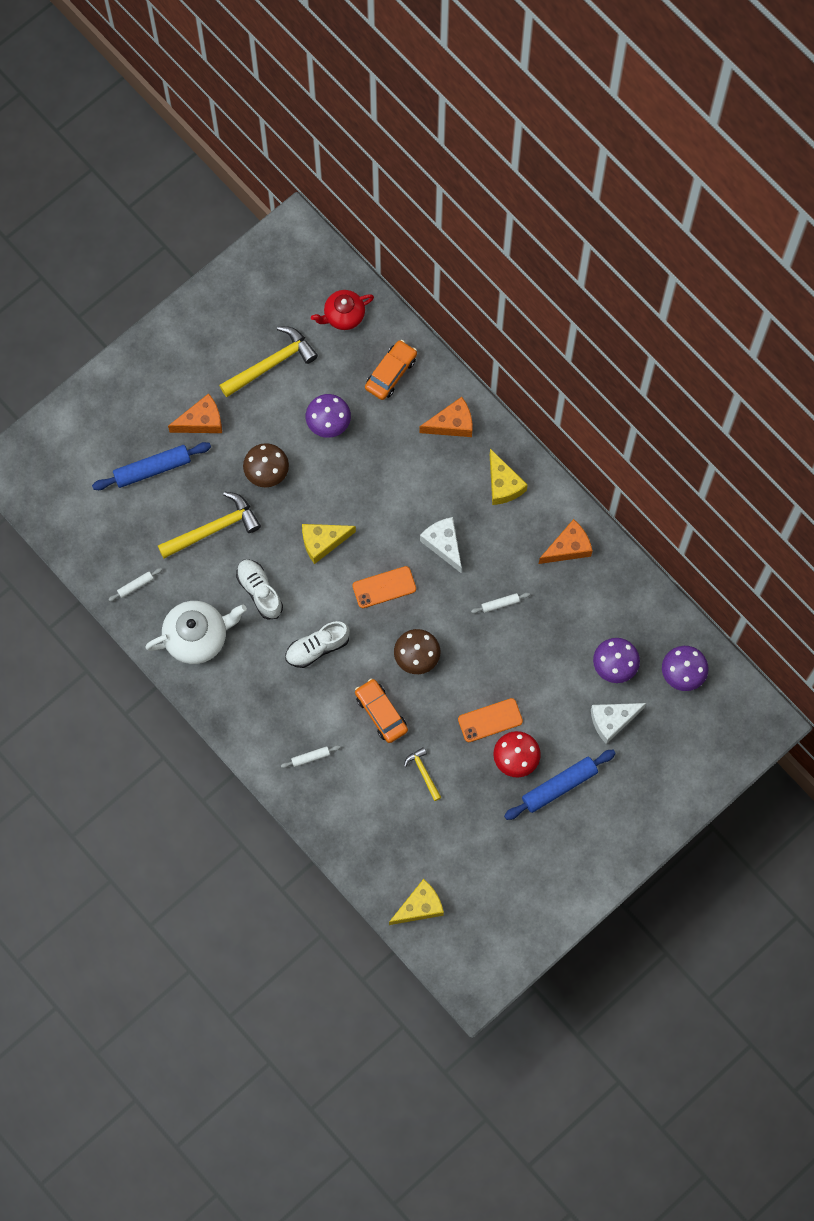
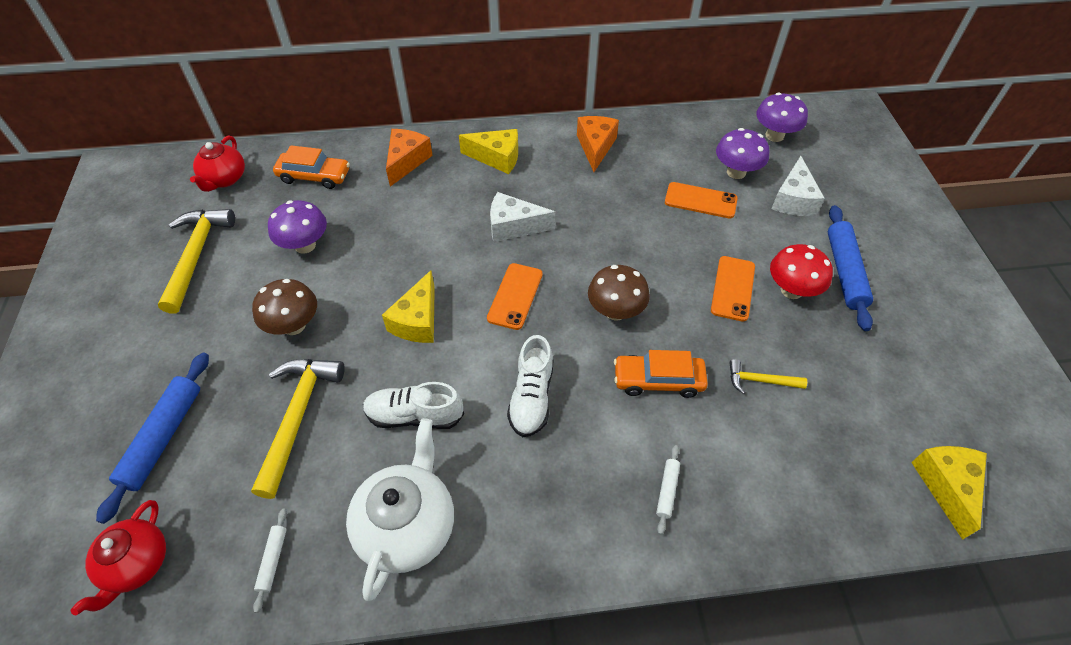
camera: 55 degrees left, 20 degrees down
orange cheese [168,393,222,433] -> none
orange car [365,340,417,400] -> orange car turned 120 degrees clockwise [273,145,350,189]
white rolling pin [471,593,530,613] -> none
none -> red teapot [71,500,166,615]
none -> orange phone [665,182,738,218]

